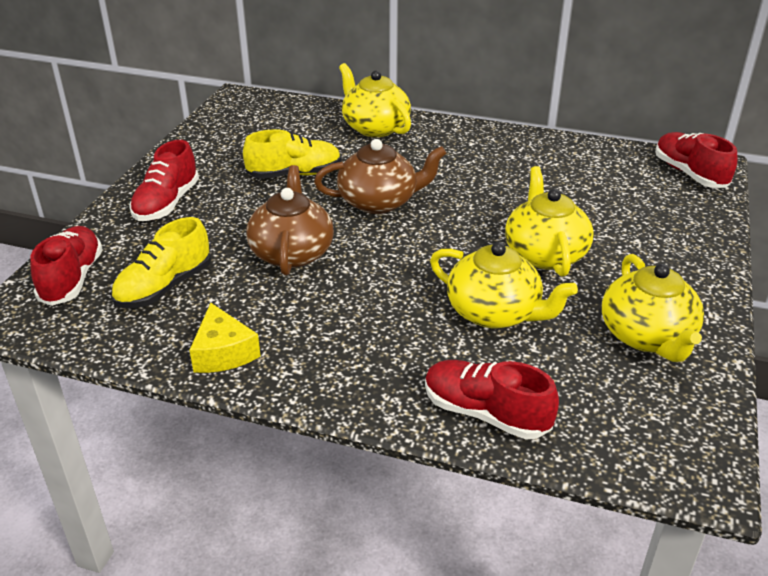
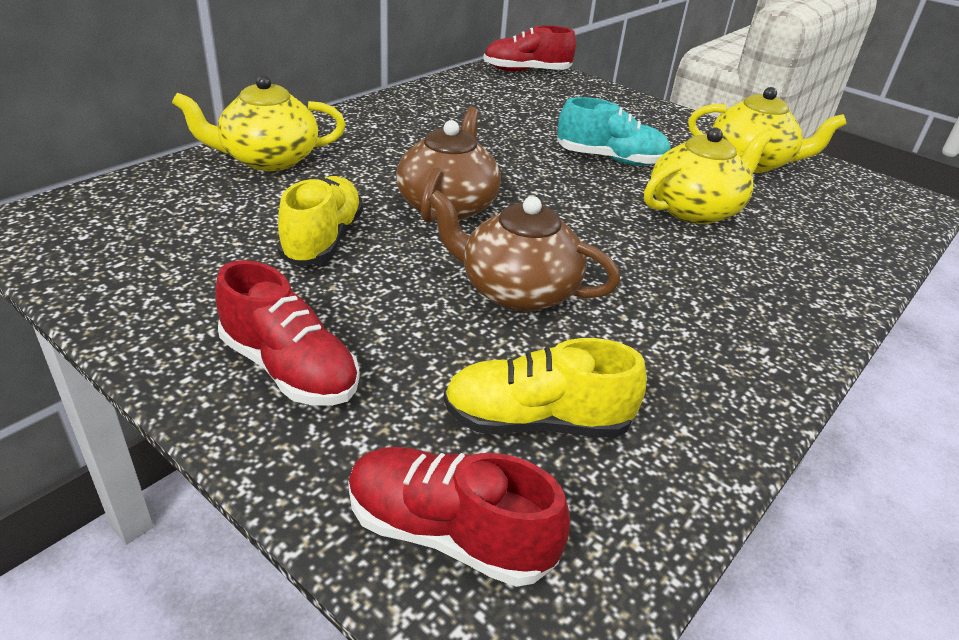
camera: 70 degrees left, 0 degrees up
yellow shoe [111,217,211,308] -> yellow shoe turned 120 degrees clockwise [443,338,647,437]
yellow cheese [189,303,261,373] -> none
red shoe [425,360,559,439] -> none
yellow teapot [505,166,594,277] -> turquoise shoe [557,97,671,166]

